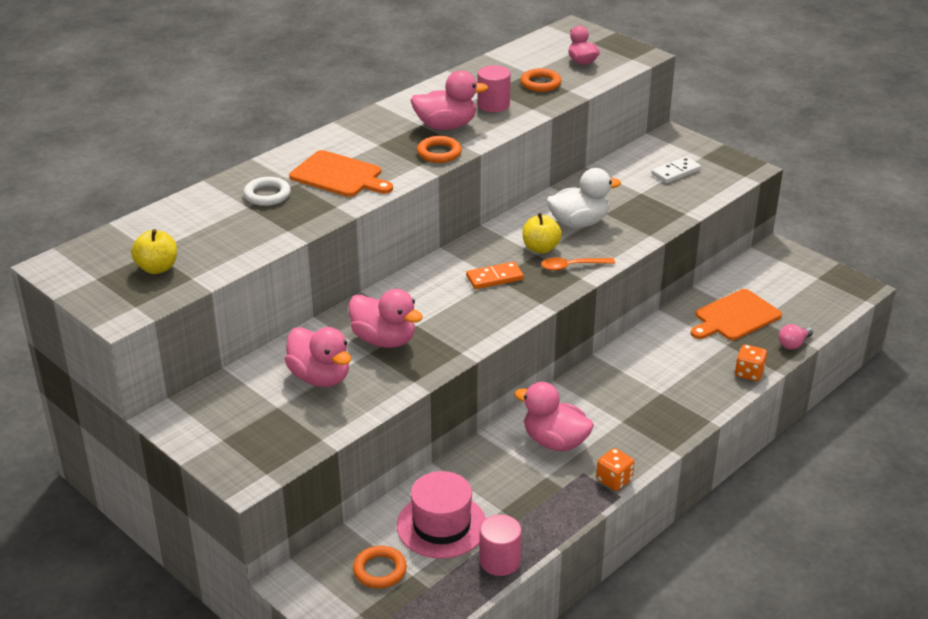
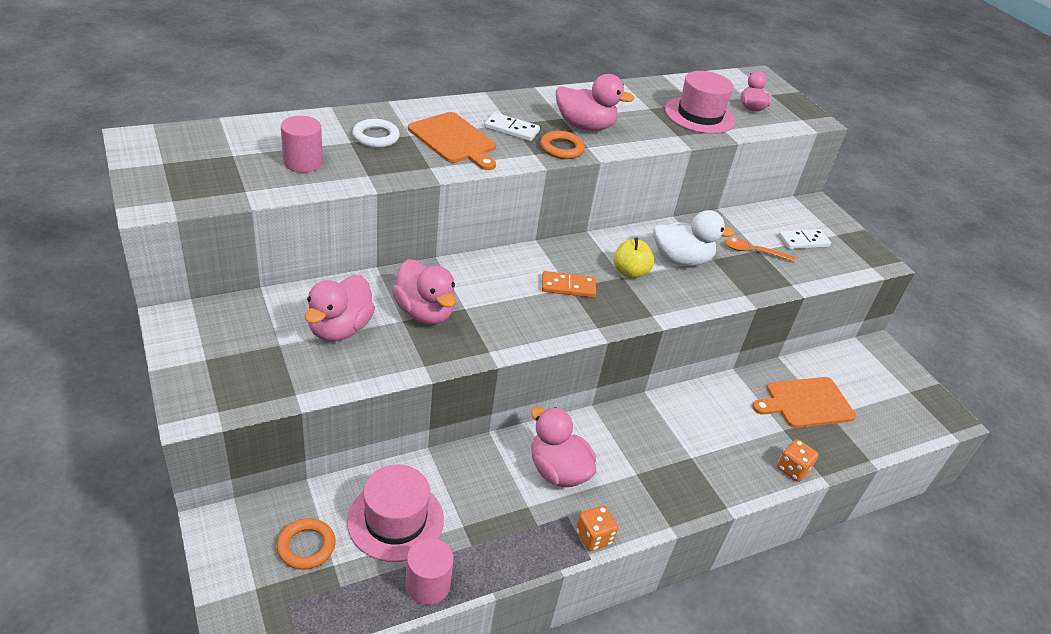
camera: 15 degrees right, 5 degrees up
yellow apple [131,229,177,274] -> none
pink duck [285,327,351,387] -> pink duck turned 45 degrees clockwise [305,275,375,341]
pink cylinder [477,65,511,112] -> pink cylinder moved to [281,116,323,173]
orange ring [520,68,562,92] -> pink hat [665,71,736,134]
orange spoon [541,258,615,271] -> orange spoon moved to [725,238,795,262]
pink light bulb [779,324,813,349] -> none
none -> white domino [484,112,540,141]

